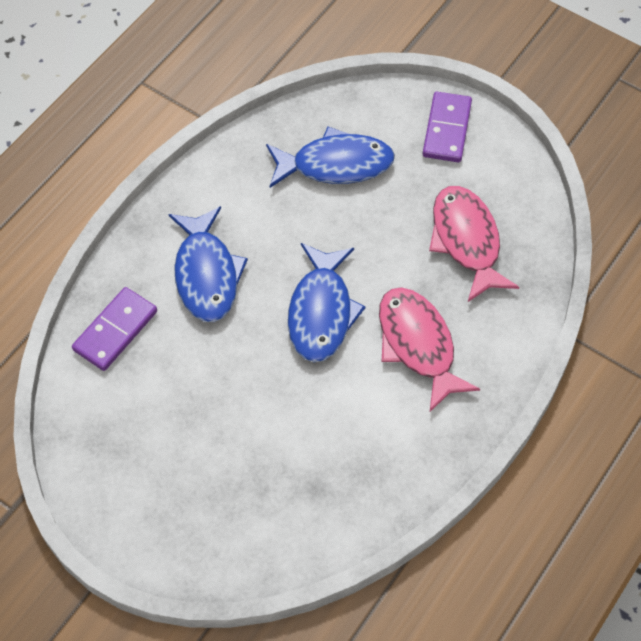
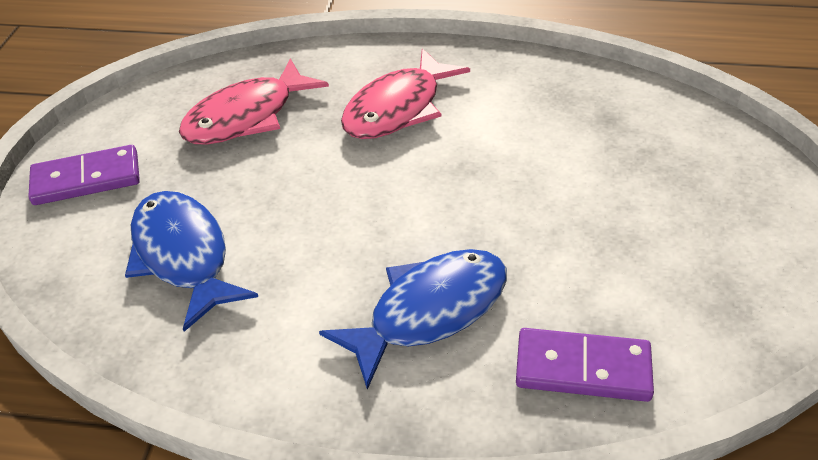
camera: 115 degrees left, 15 degrees down
blue fish [288,243,366,362] -> none

